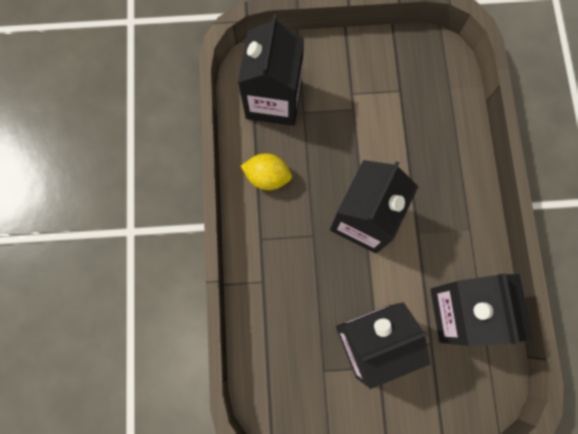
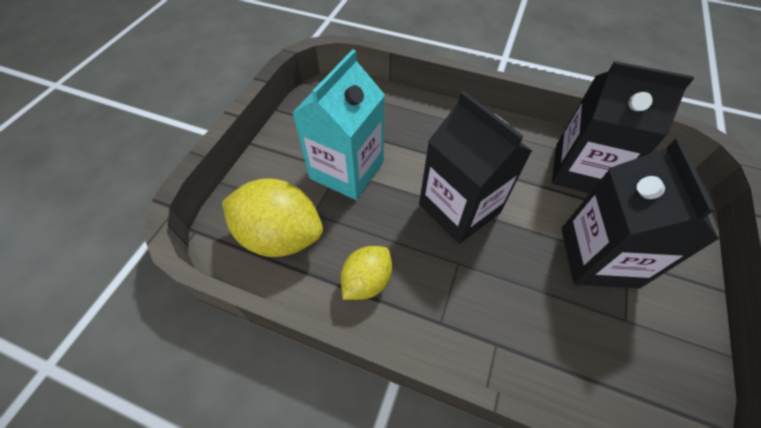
camera: 65 degrees left, 20 degrees down
black carton [238,14,304,126] -> yellow lemon [222,178,323,257]
none -> turquoise carton [292,49,385,200]

